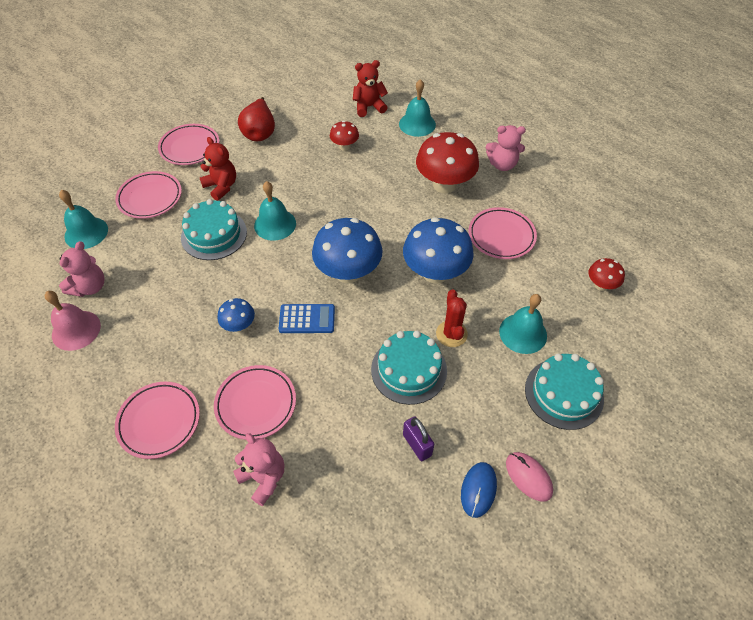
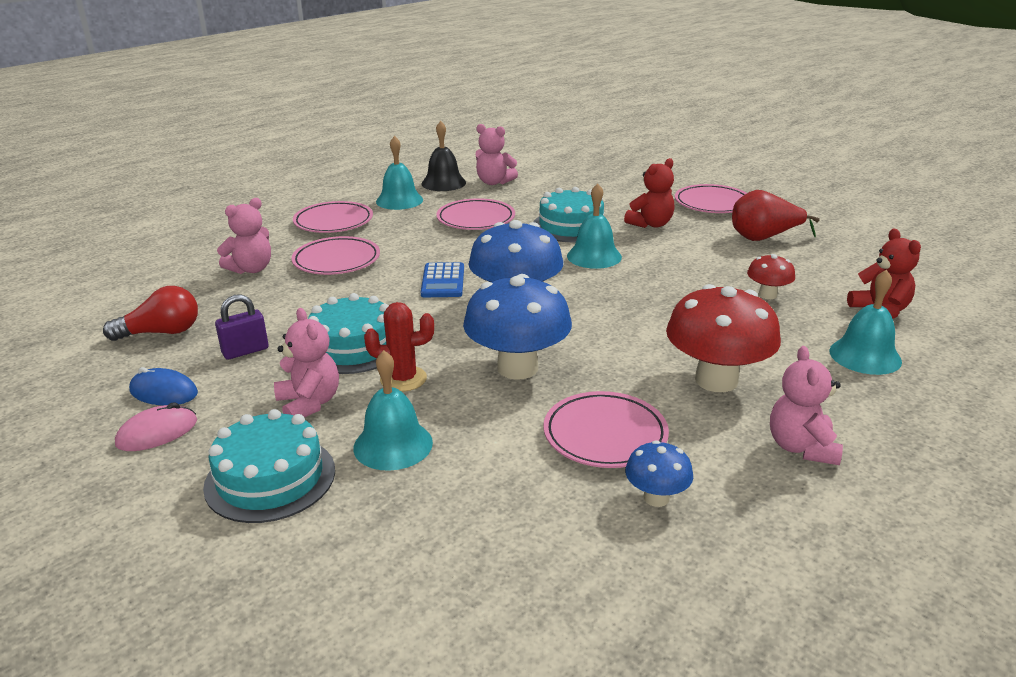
camera: 90 degrees right, 25 degrees down
pink bell [45,291,101,351] -> black bell [421,121,466,191]
turquoise bell [59,190,108,249] -> turquoise bell moved to [376,136,423,210]
pink plate [115,171,182,219] -> pink plate moved to [436,198,515,230]
blue mushroom [218,298,255,332] -> blue mushroom moved to [625,440,693,507]
red mushroom [588,258,625,291] -> none
none -> red light bulb [103,286,198,341]
none -> pink teddy bear [274,308,339,418]

